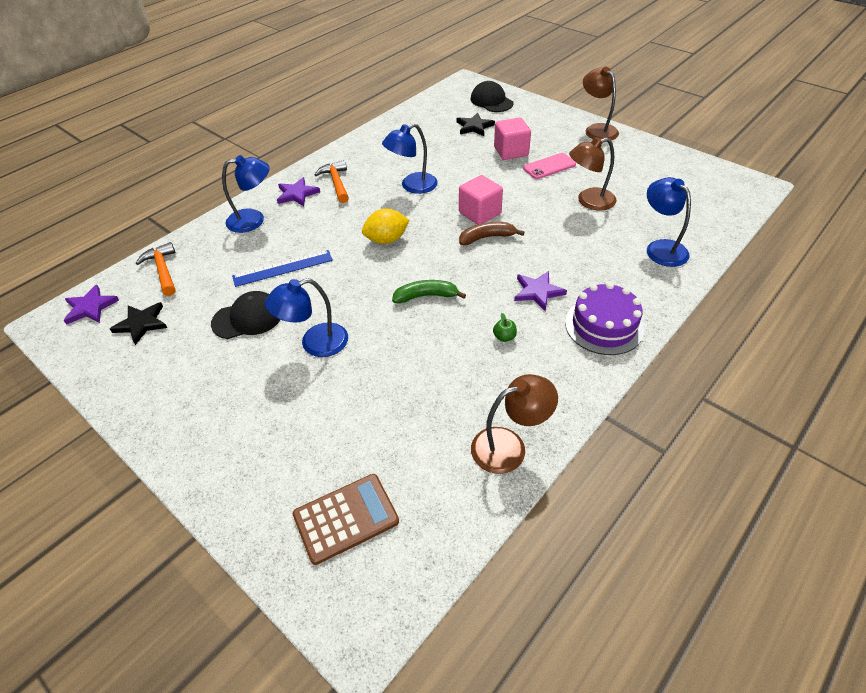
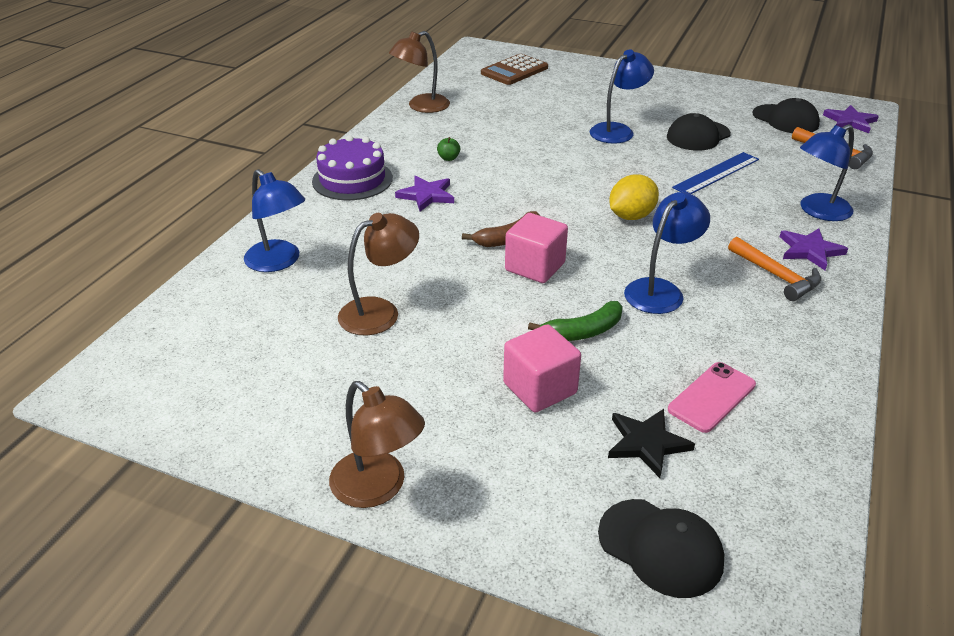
camera: 160 degrees right, 10 degrees down
black star [110,302,167,345] -> black cap [752,98,820,133]
green banana [392,280,466,303] -> green banana moved to [528,301,623,341]
pink phone [523,153,576,179] -> pink phone moved to [668,362,756,433]

